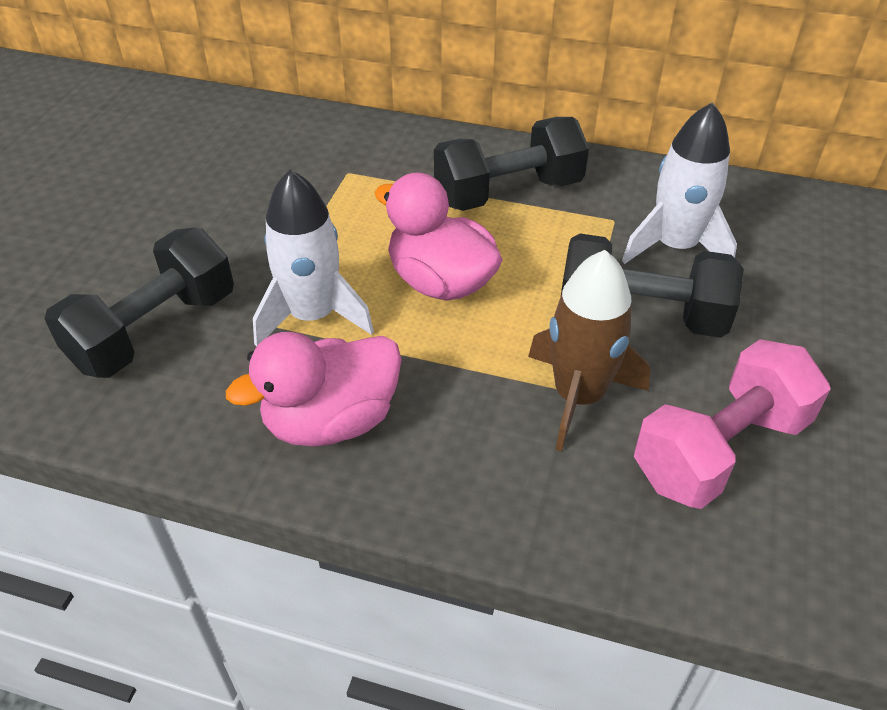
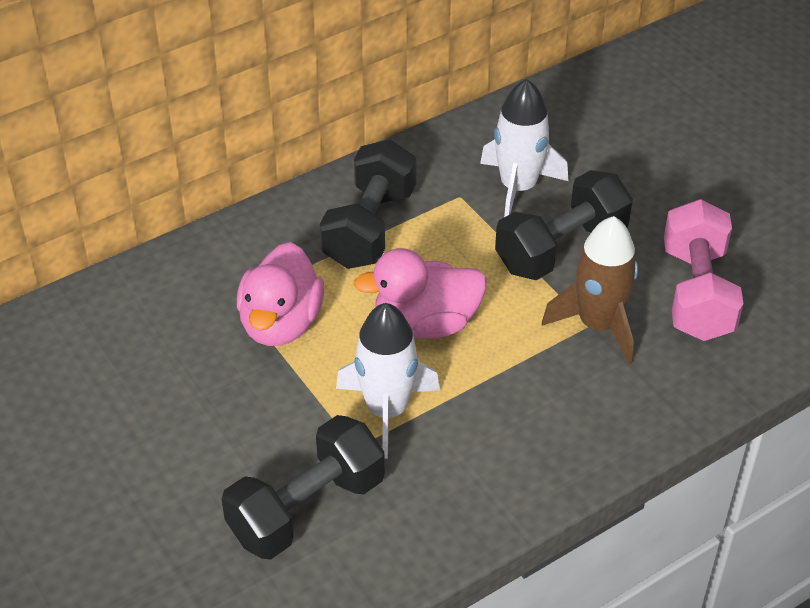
camera: 50 degrees left, 0 degrees up
black dumbbell [44,228,234,378] -> black dumbbell turned 60 degrees clockwise [222,415,385,559]
pink duck [226,332,402,447] -> pink duck moved to [237,242,324,346]

